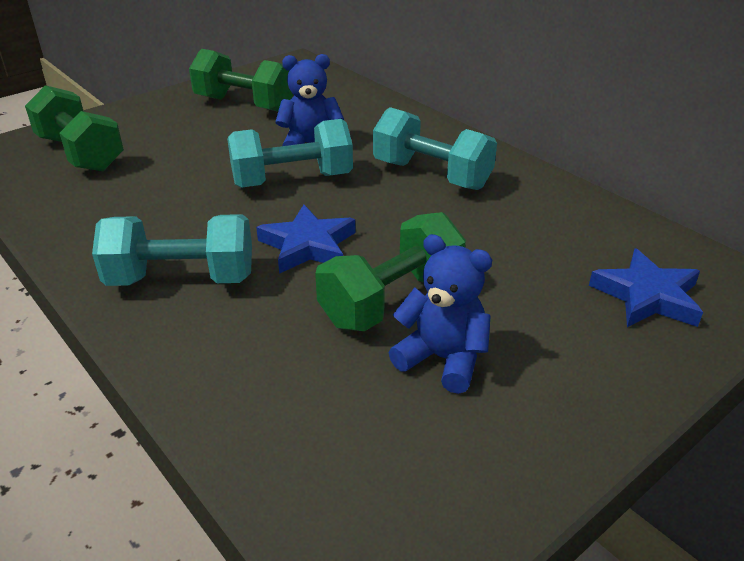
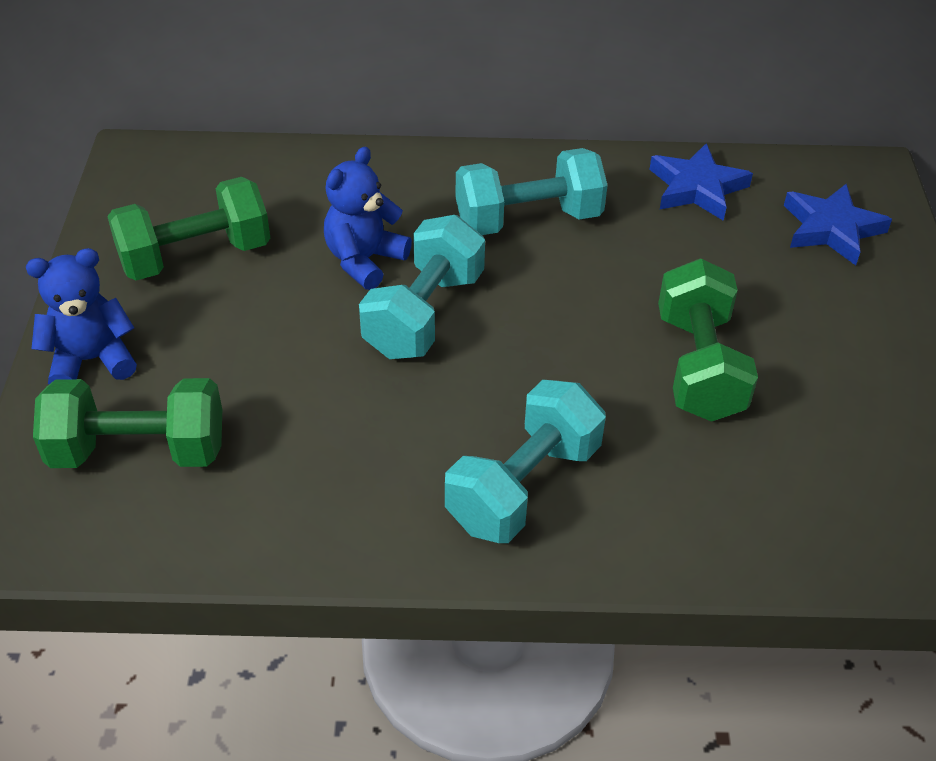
camera: 50 degrees left, 10 degrees up
blue star [256,205,355,274] -> blue star moved to [649,143,753,221]
blue teddy bear [389,234,492,394] -> blue teddy bear moved to [26,248,137,384]

